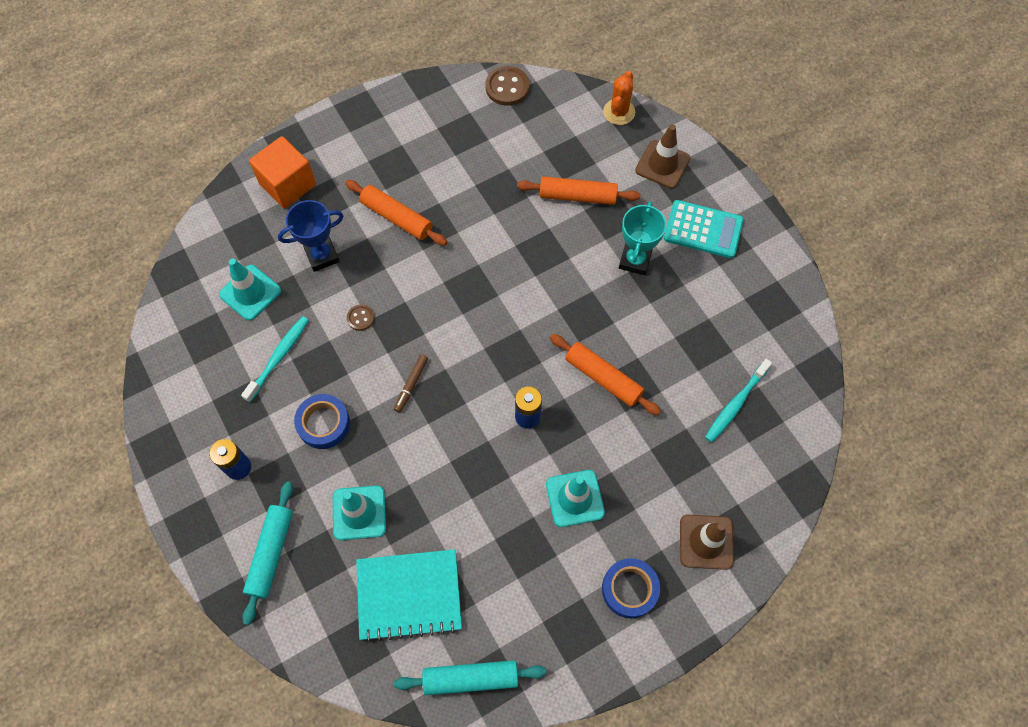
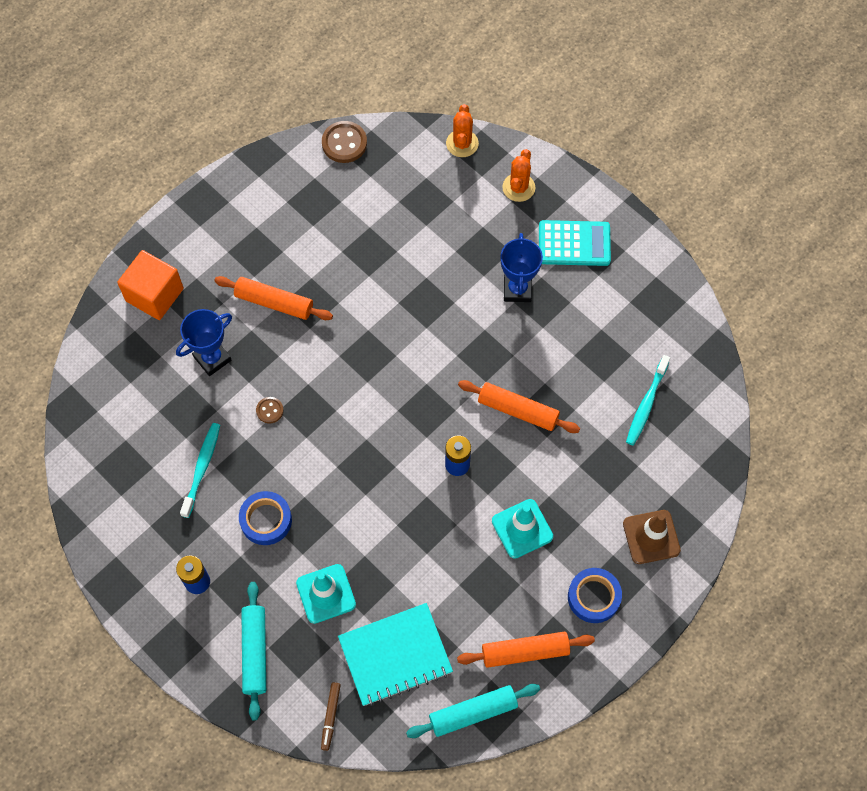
camera: 15 degrees left, 0 degrees up
turquoise traffic cone [219,259,281,321] -> none
brown marker [394,354,428,412] -> brown marker moved to [321,682,341,751]
orange rolling pin [517,177,641,205] -> orange rolling pin moved to [457,632,595,668]
turquoise trophy [619,201,666,275] -> blue trophy [500,233,543,302]
brown traffic cone [635,124,690,189] -> orange cactus [502,149,536,202]

